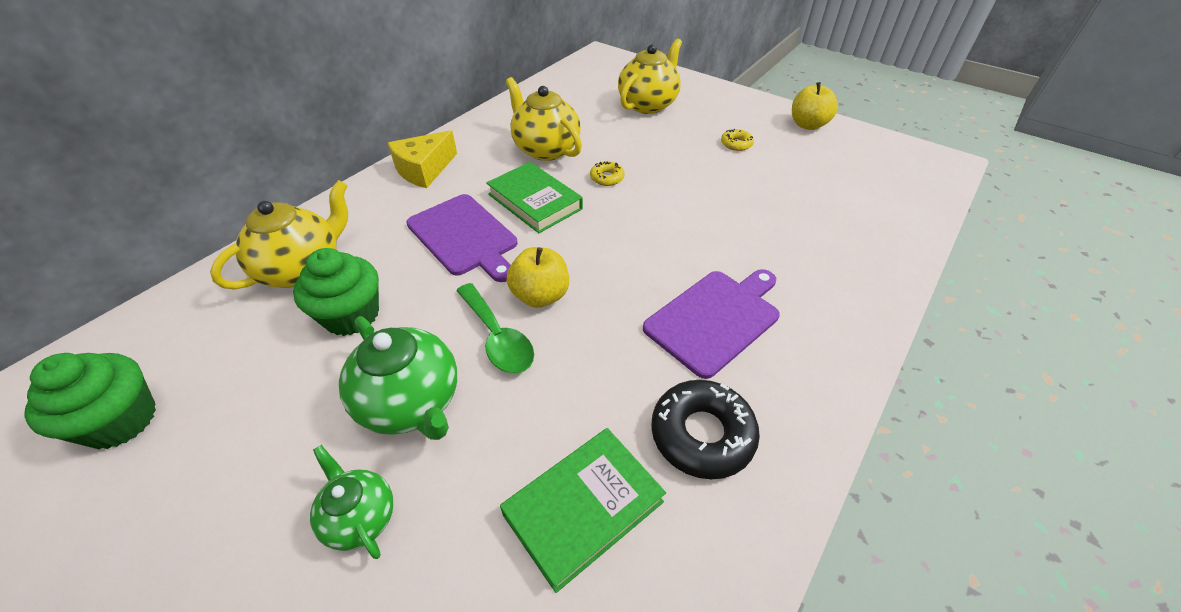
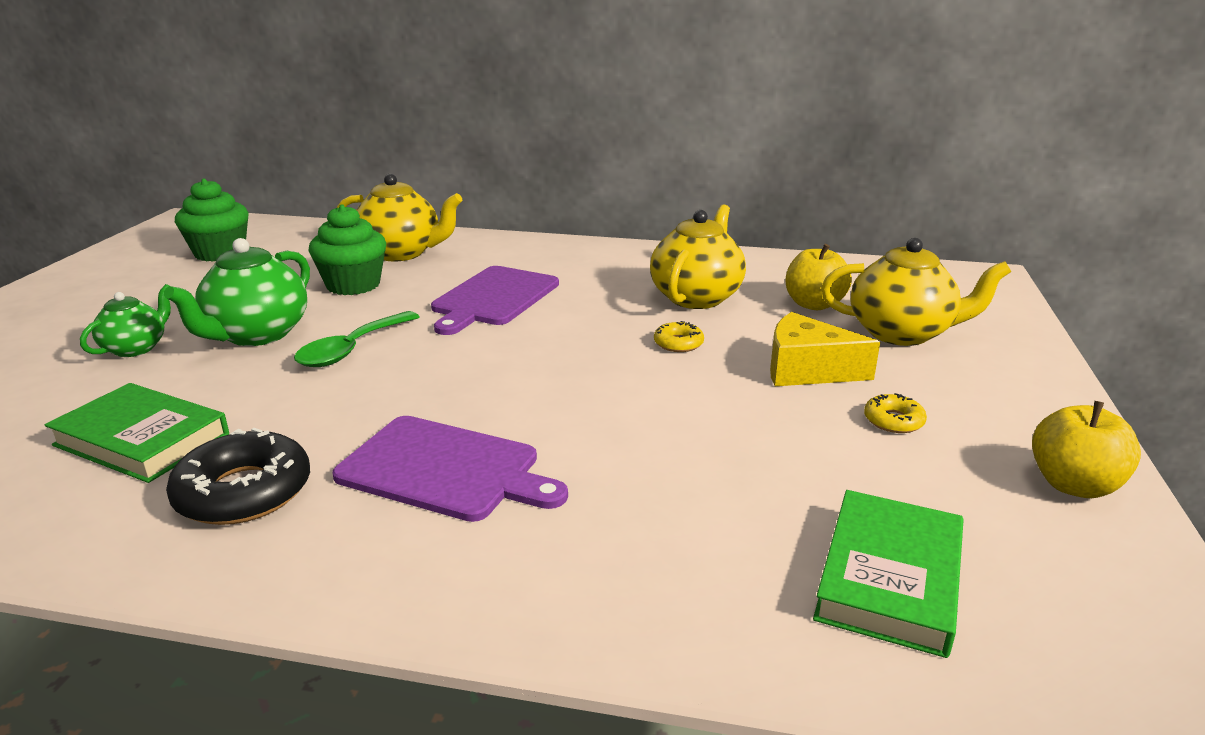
camera: 65 degrees right, 20 degrees down
yellow cheese [388,130,457,188] -> yellow cheese moved to [770,312,880,386]
green book [486,162,583,233] -> green book moved to [813,490,964,658]
yellow apple [506,247,569,308] -> yellow apple moved to [786,244,852,310]

